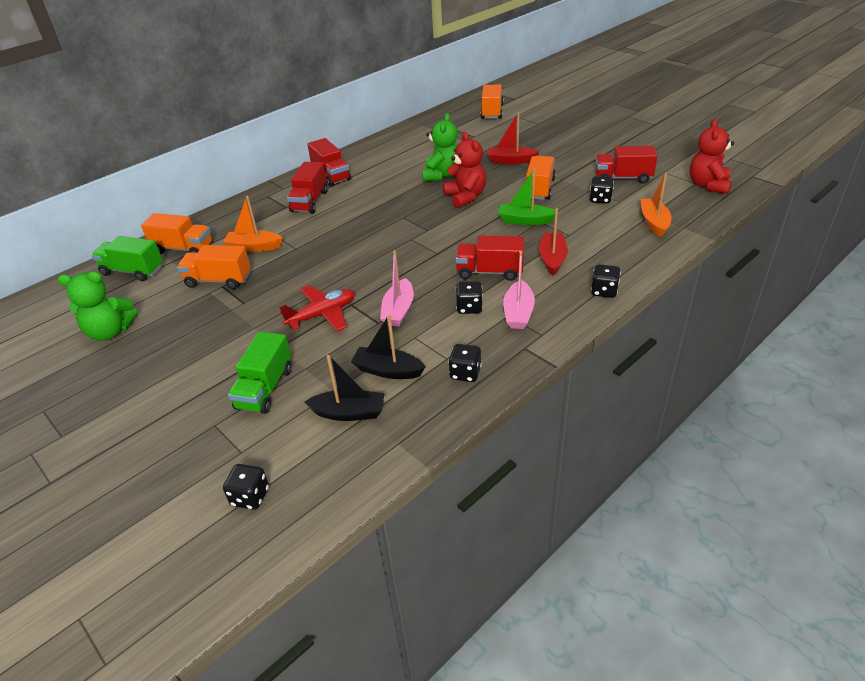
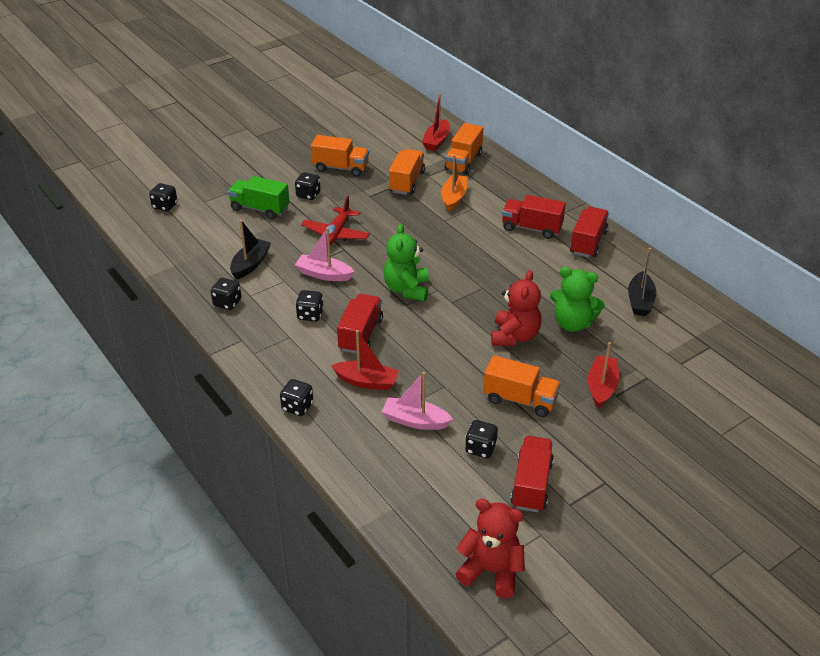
camera: 95 degrees right, 0 degrees up
green teddy bear [58,271,138,341] -> green teddy bear moved to [383,224,429,301]
green truck [91,236,163,281] -> red boat [422,94,450,151]
red plane [279,285,355,332] -> red plane turned 45 degrees clockwise [301,196,370,246]
black boat [304,355,385,421] -> black boat moved to [628,248,656,316]
red truck [307,138,351,186] -> red truck turned 135 degrees clockwise [570,206,609,258]
red teddy bear [443,132,486,208] -> red teddy bear turned 60 degrees counterclockwise [491,270,541,346]
orange truck [480,85,503,119] -> orange truck moved to [311,135,369,177]
green boat [498,169,555,225] -> none
pink boat [503,251,535,329] -> pink boat moved to [382,372,453,430]
orange boat [641,172,672,237] -> none
none -> black dice [295,172,320,200]

